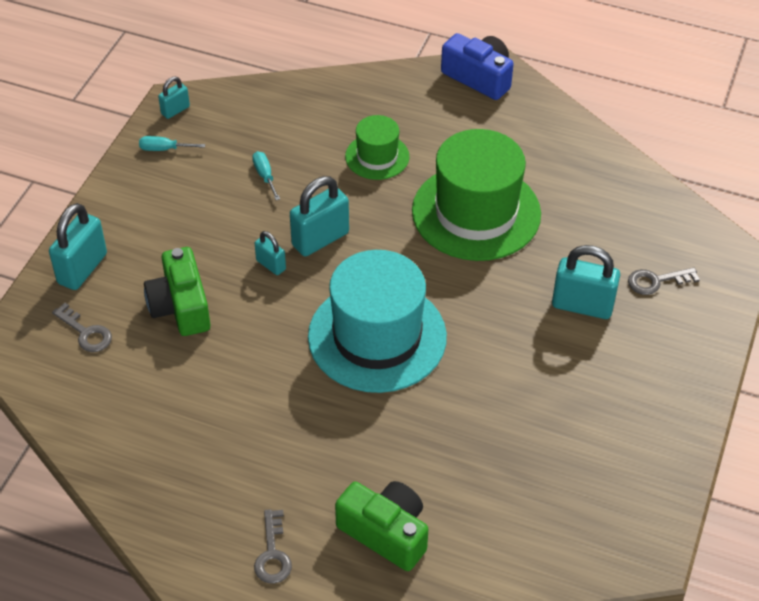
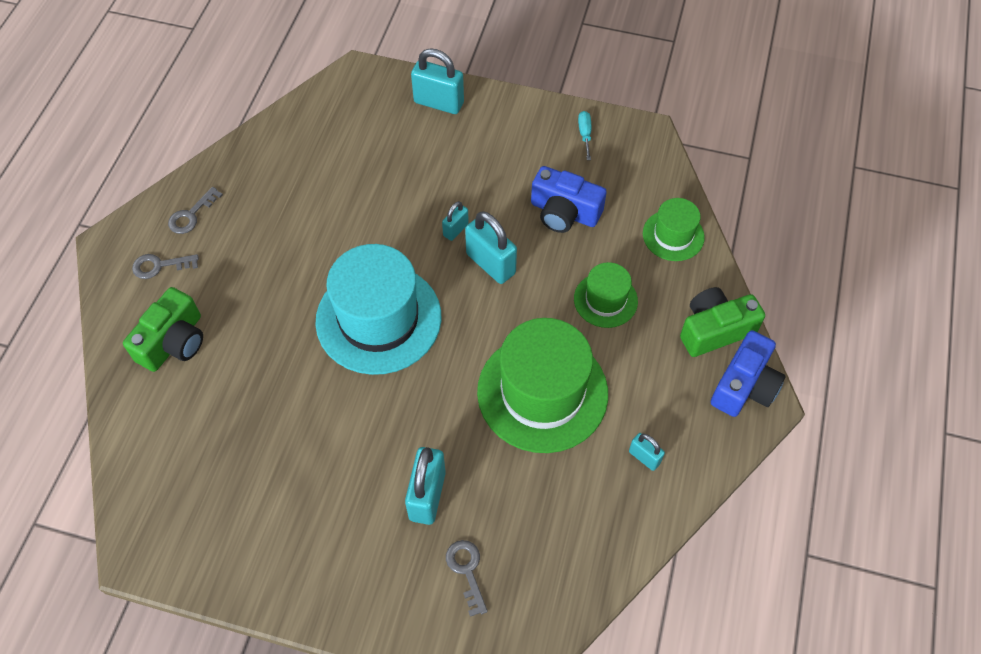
camera: 85 degrees right, 10 degrees up
grey key [52,303,112,352] -> grey key moved to [168,187,223,234]
green camera [144,247,210,336] -> green camera moved to [680,287,765,357]
turquoise padlock [158,77,190,119] -> turquoise padlock moved to [629,433,665,471]
turquoise screwdriver [252,151,280,200] -> blue camera [531,166,607,233]
none -> green hat [643,198,705,261]

